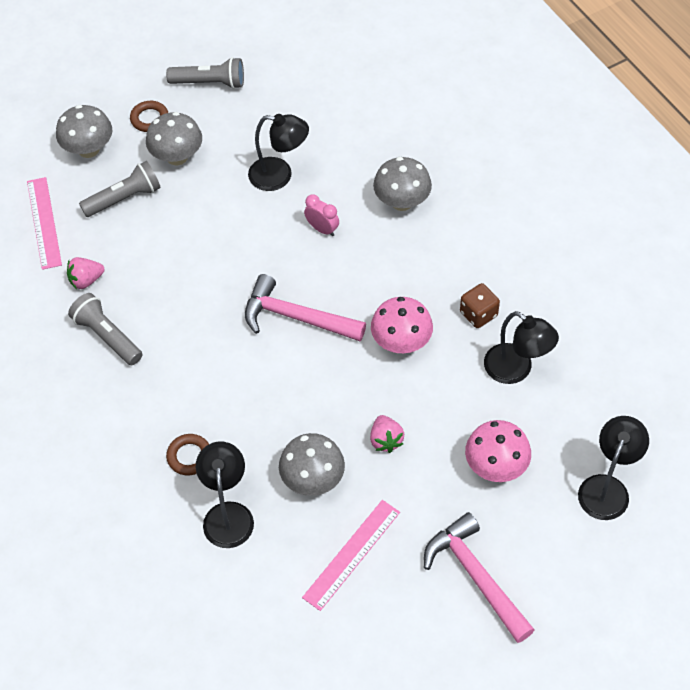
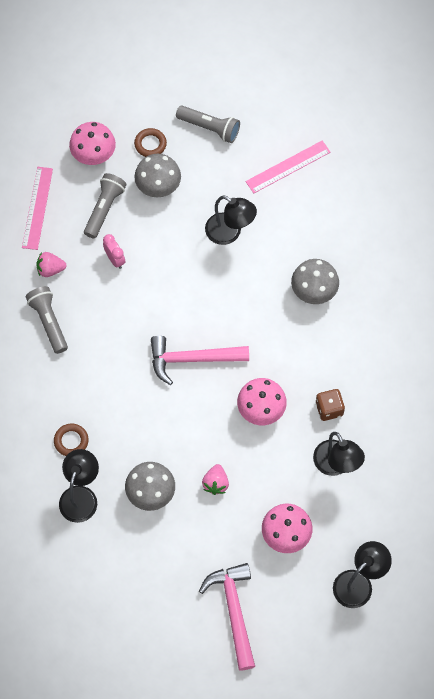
camera: 20 degrees right, 10 degrees up
grey mushroom [56,105,112,158] -> pink mushroom [69,122,116,165]
grey flashlight [79,161,161,217] -> grey flashlight turned 60 degrees counterclockwise [84,173,126,238]
pink hammer [245,274,366,341] -> pink hammer turned 45 degrees counterclockwise [151,336,249,385]
pink ruler [302,500,400,611] -> pink ruler moved to [245,140,331,194]
pink clock [304,194,339,236] -> pink clock moved to [103,234,125,269]

